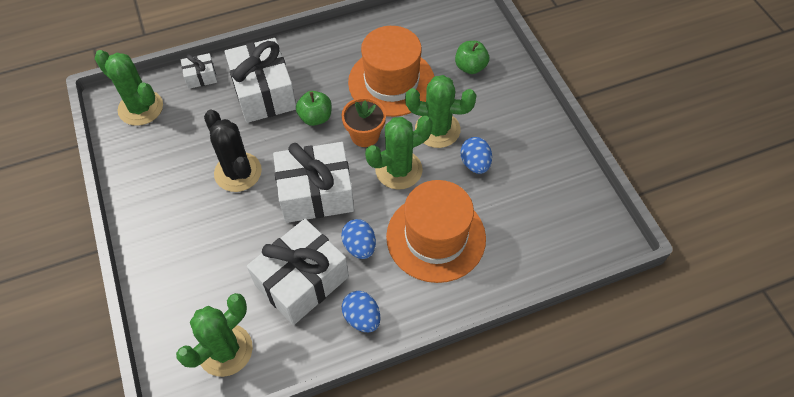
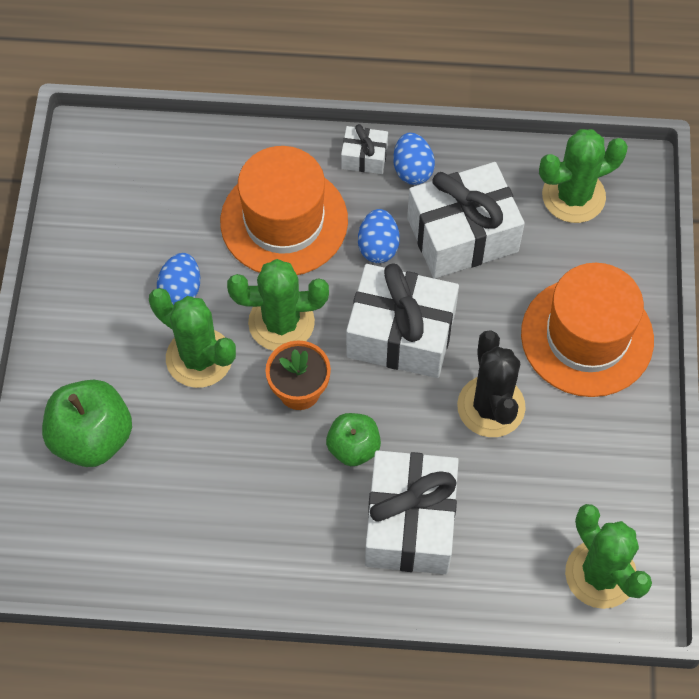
camera: 155 degrees left, 5 degrees up
white gift [181,53,217,89] -> white gift moved to [341,124,388,174]
orange hat [348,26,434,117] -> orange hat moved to [521,263,654,397]
green apple [455,41,489,74] -> green apple [42,380,132,467], size x1.63

